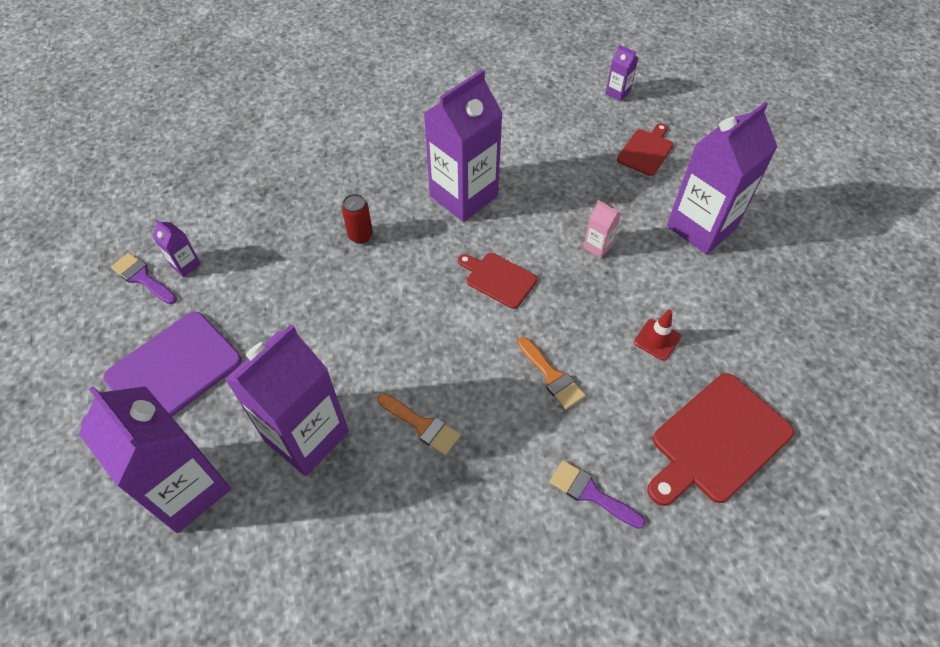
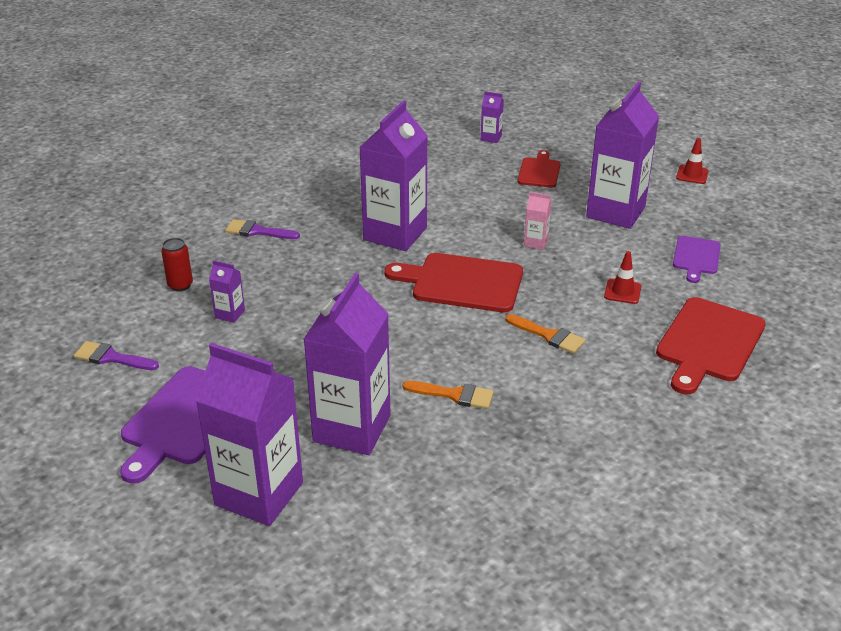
camera: 20 degrees left, 20 degrees down
purple carton [152,219,201,277] -> purple carton moved to [209,260,245,323]
red can [342,194,373,244] -> red can moved to [161,238,193,291]
red cutting board [458,253,537,309] -> red cutting board [384,253,523,313], size x1.73
purple brush [550,460,646,529] -> purple brush moved to [225,219,300,239]
none -> purple cutting board [673,236,721,283]
none -> red traffic cone [676,138,709,184]

